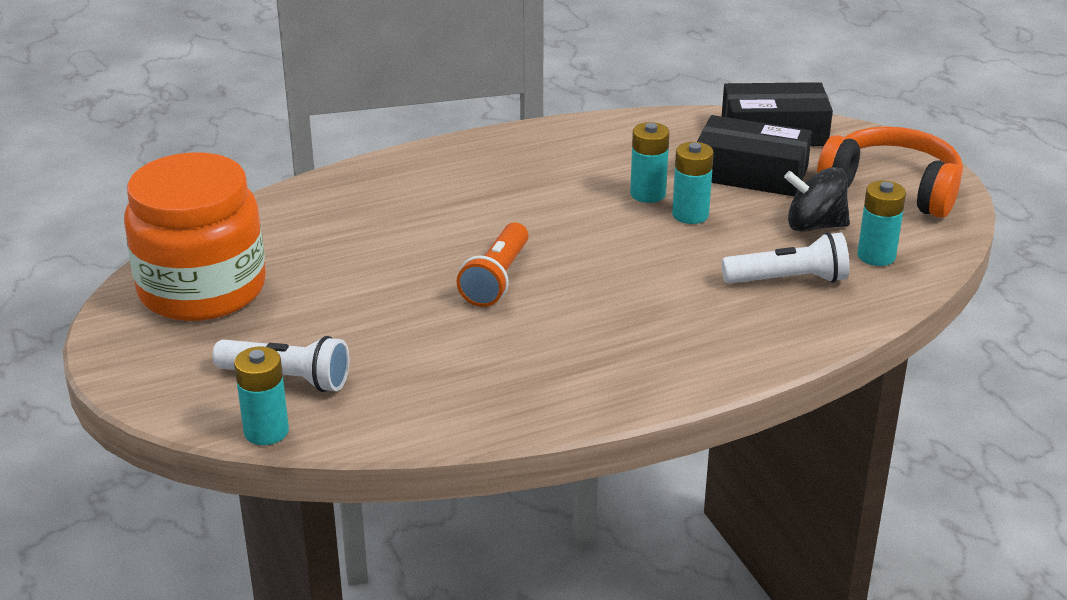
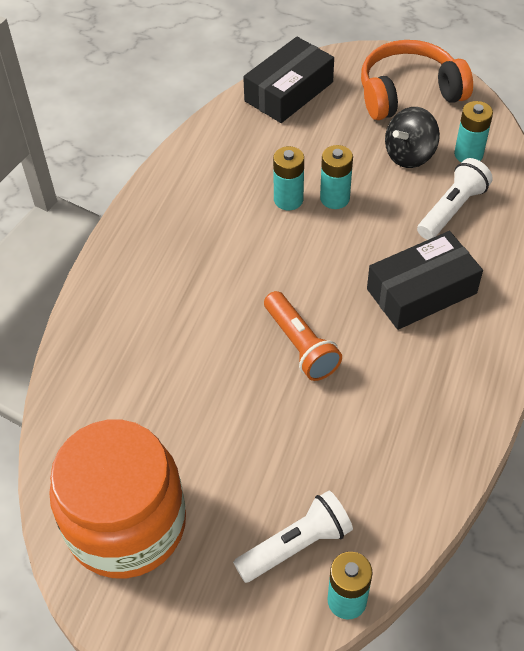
camera: 45 degrees left, 20 degrees up
black box [697,115,812,196] -> black box moved to [367,231,483,330]

